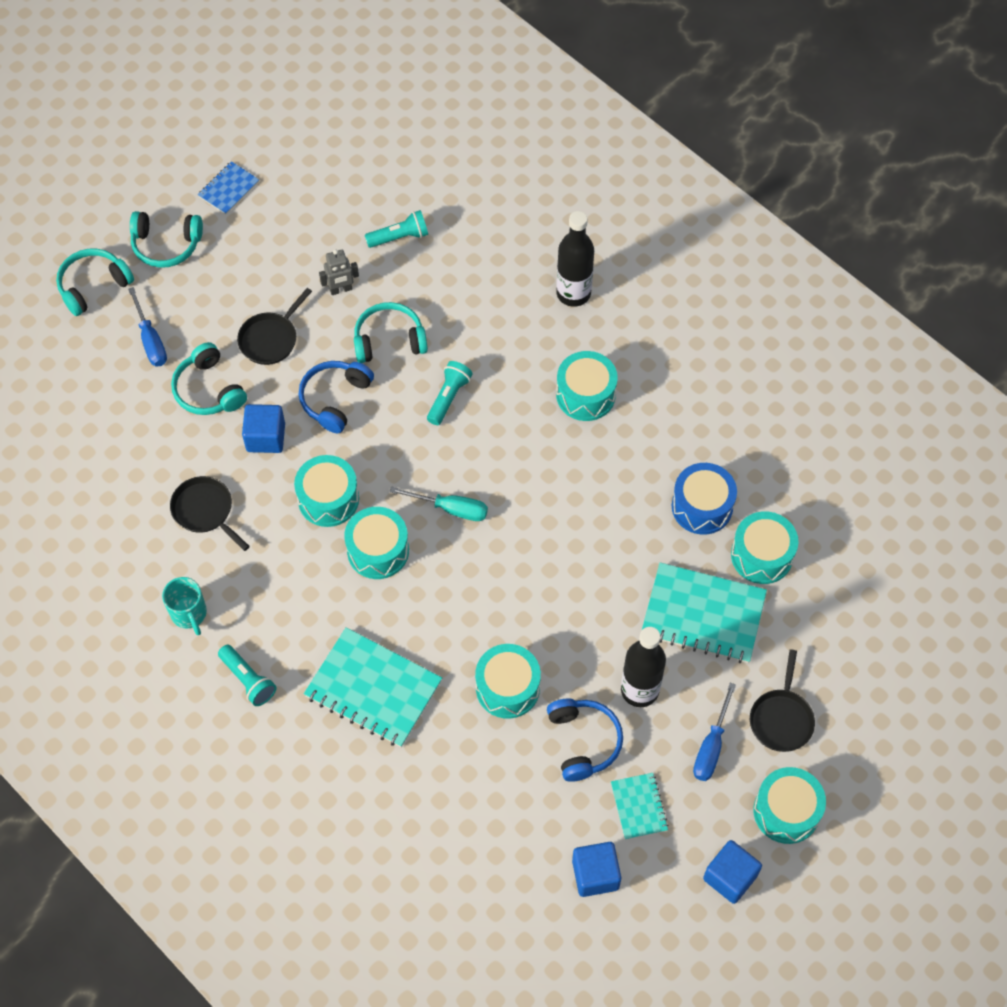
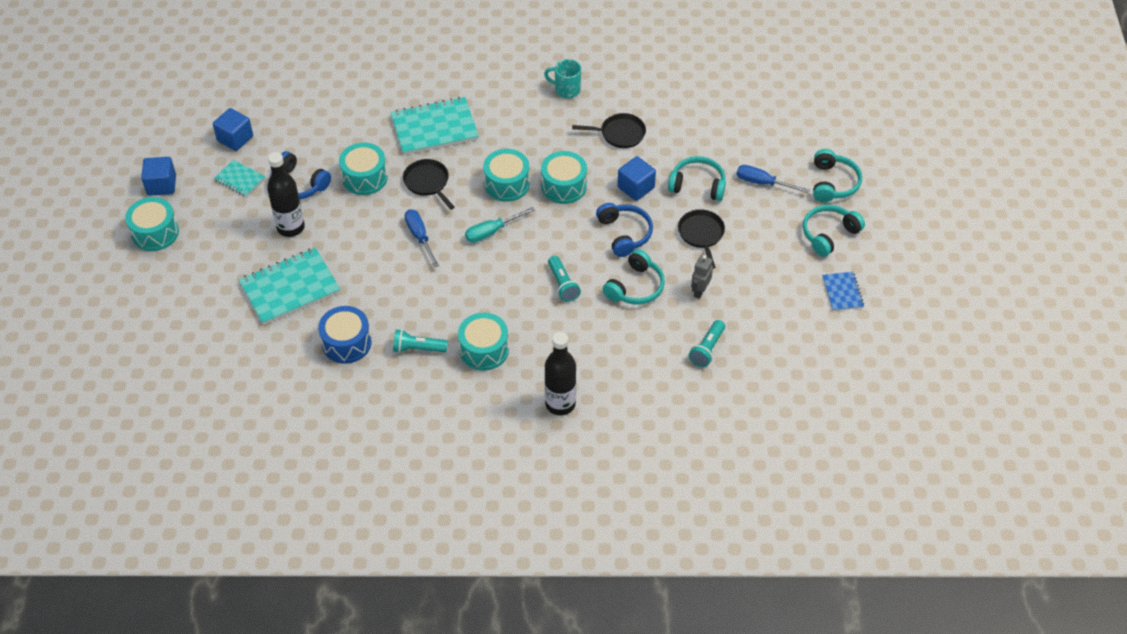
camera: 135 degrees right, 10 degrees down
turquoise flashlight [218,645,277,706] -> turquoise flashlight moved to [393,329,448,353]
blue screwdriver [693,683,736,781] -> blue screwdriver moved to [405,209,439,267]
turquoise drum [731,511,798,584] -> none
black pan [750,649,815,752] -> black pan moved to [403,159,455,210]

